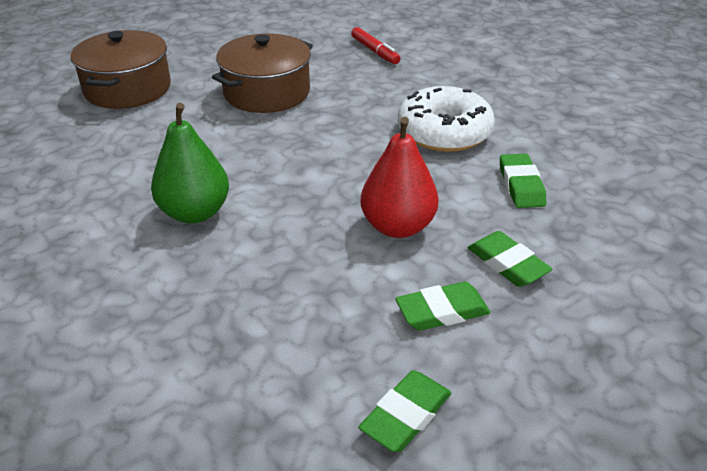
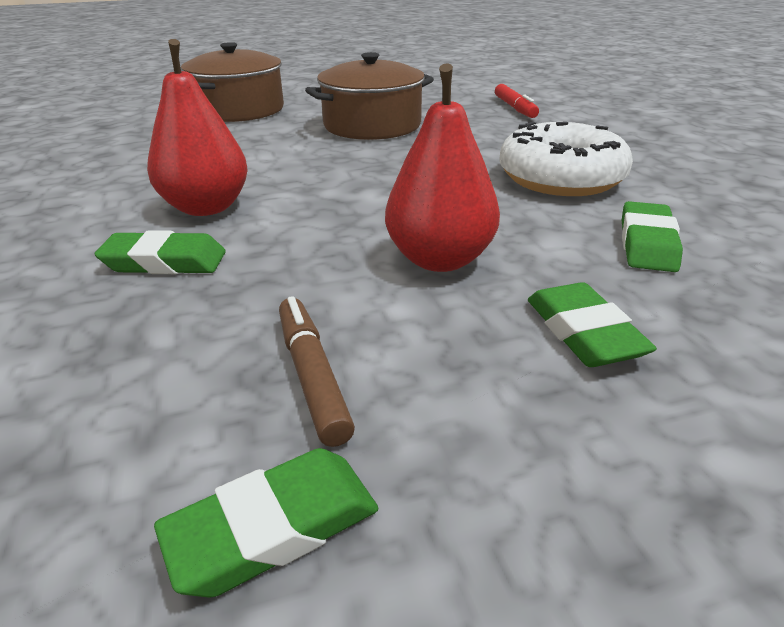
camera: 20 degrees right, 5 degrees down
green pear [151,103,229,223] -> red pear [147,39,247,216]
green eraser [395,282,491,331] -> green eraser moved to [95,230,226,274]
none -> brown marker [279,296,355,447]

